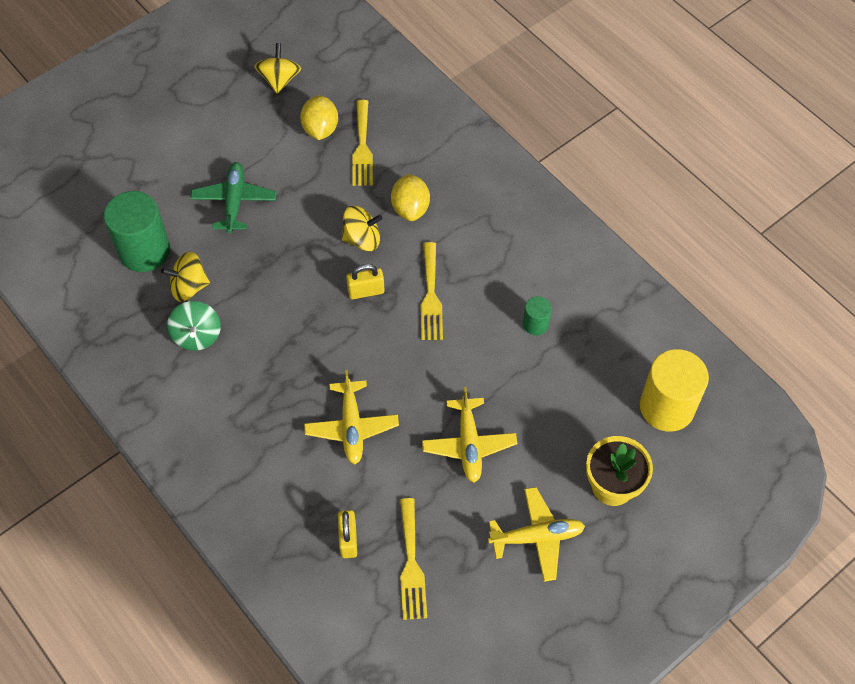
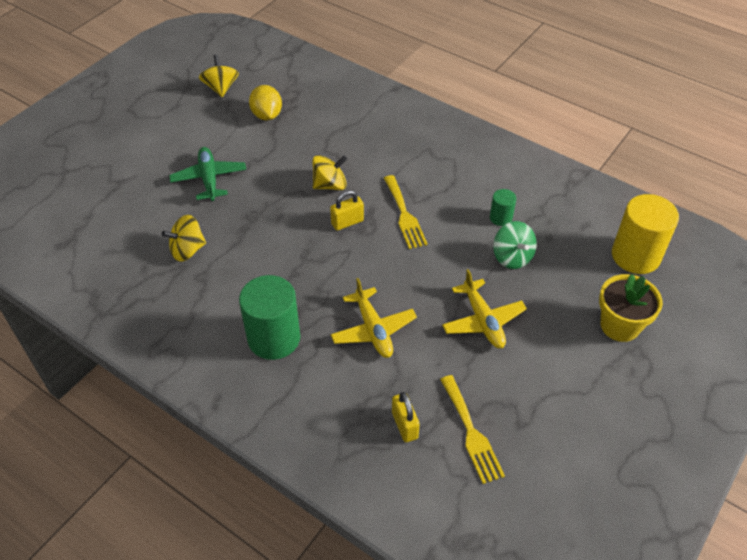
camera: 15 degrees left, 10 degrees down
green cylinder [104,191,170,272] -> green cylinder moved to [239,275,300,360]
green spinning top [167,301,221,351] -> green spinning top moved to [493,221,537,269]
yellow fork [352,100,373,186] -> none
yellow lemon [391,174,430,221] -> none
yellow plane [488,487,585,582] -> none

